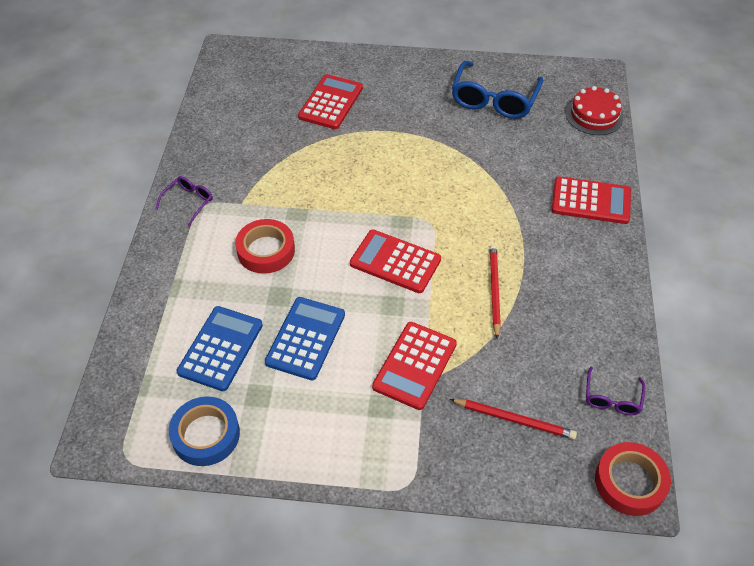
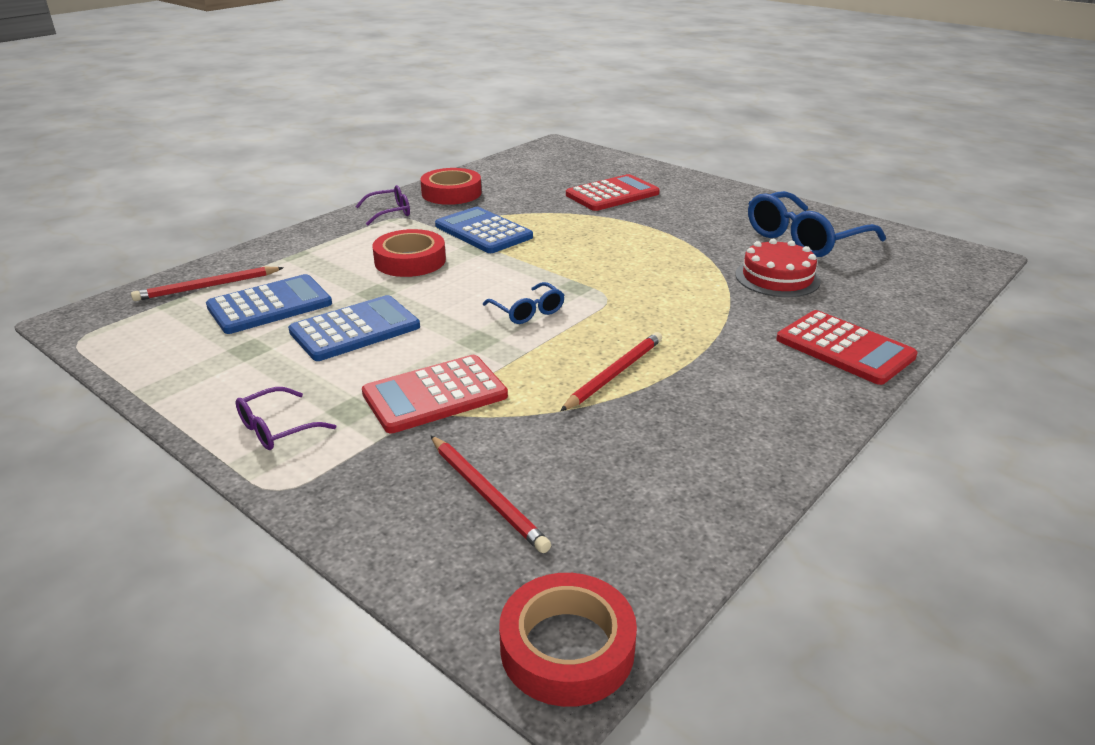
camera: 35 degrees right, 20 degrees down
blue tape [169,396,240,466] -> none
red calculator [350,230,441,293] -> blue glasses [483,282,565,324]
red cake [566,86,623,135] -> red cake moved to [735,239,821,297]
purple glasses [586,367,645,415] -> purple glasses moved to [236,387,336,450]
none -> red pencil [131,267,284,301]
none -> red tape [421,168,481,205]
none -> blue calculator [435,207,533,253]

